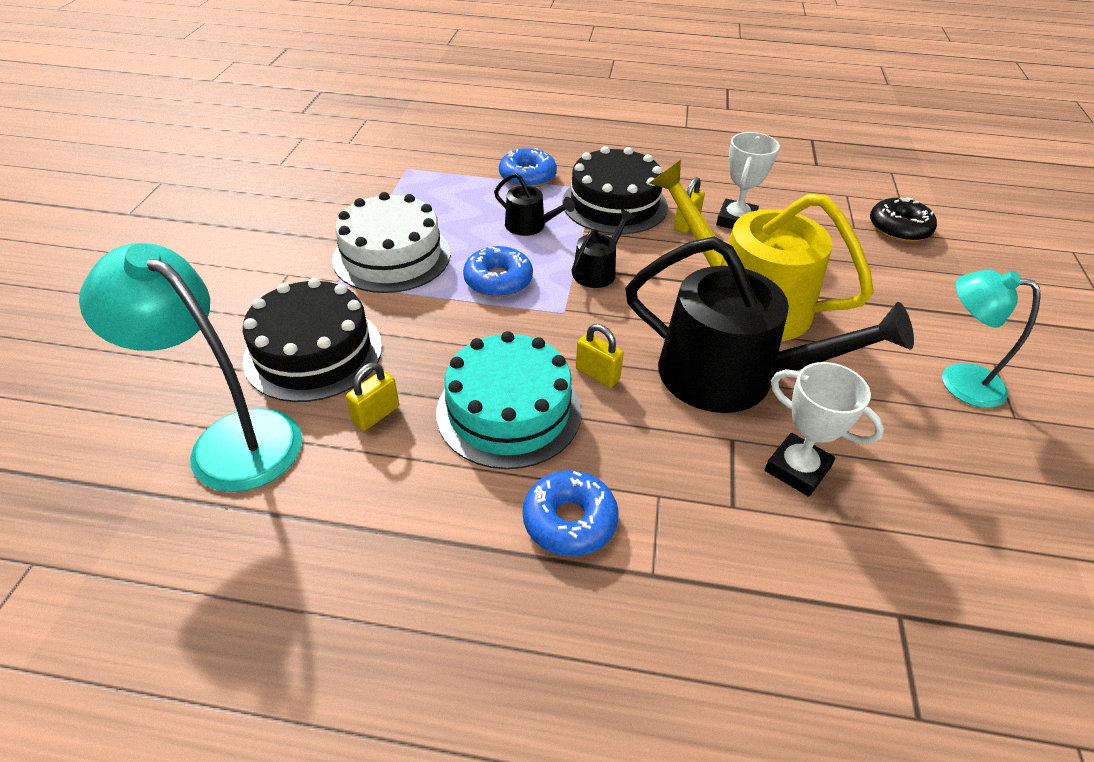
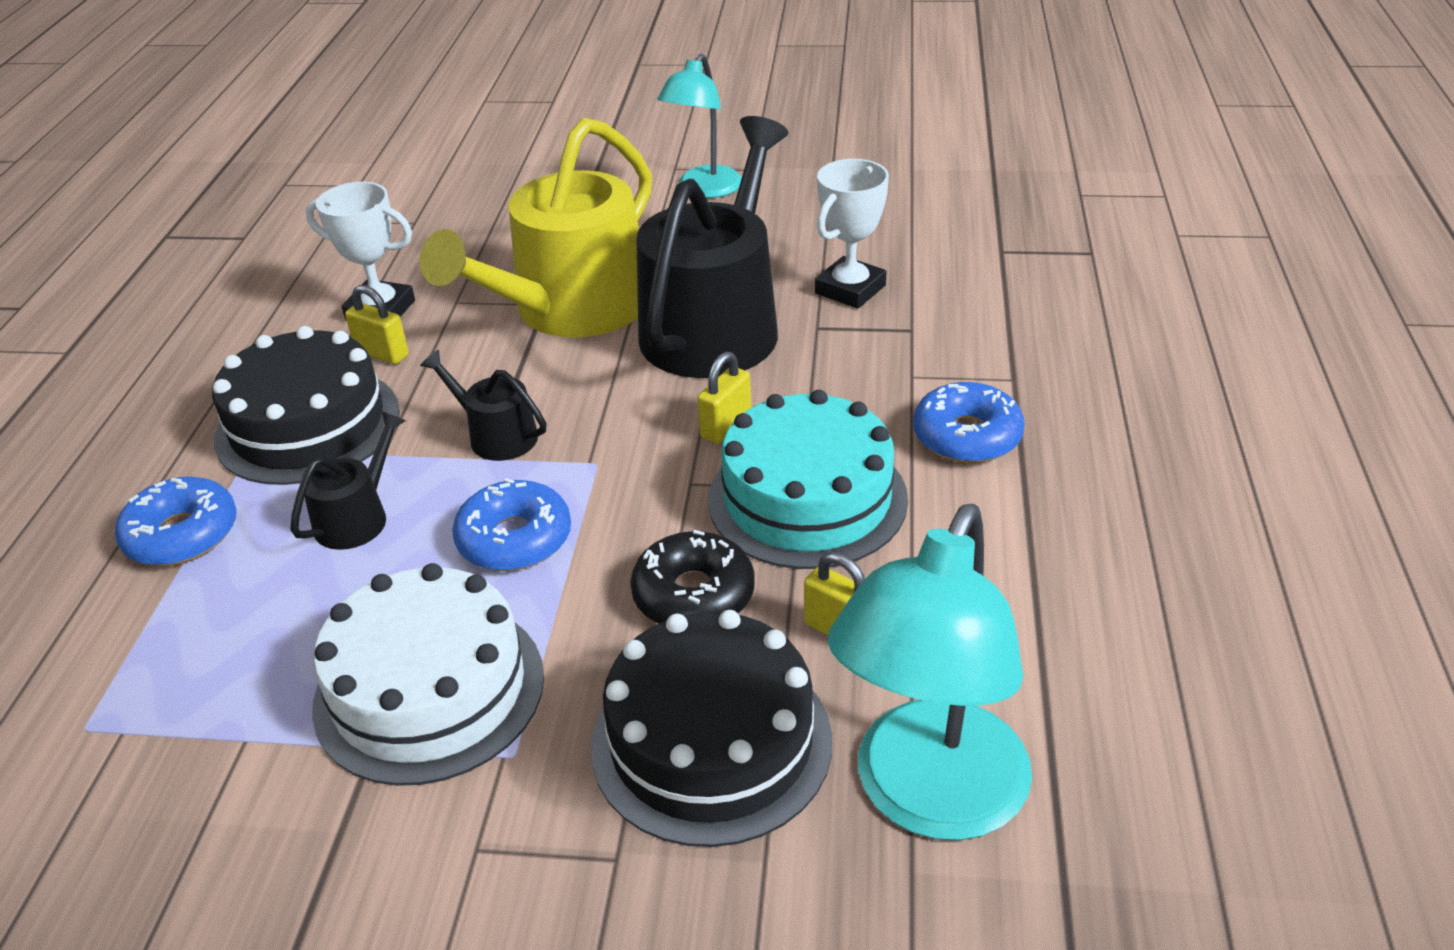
camera: 90 degrees left, 5 degrees down
black donut [870,197,937,242] -> black donut moved to [630,530,755,624]

